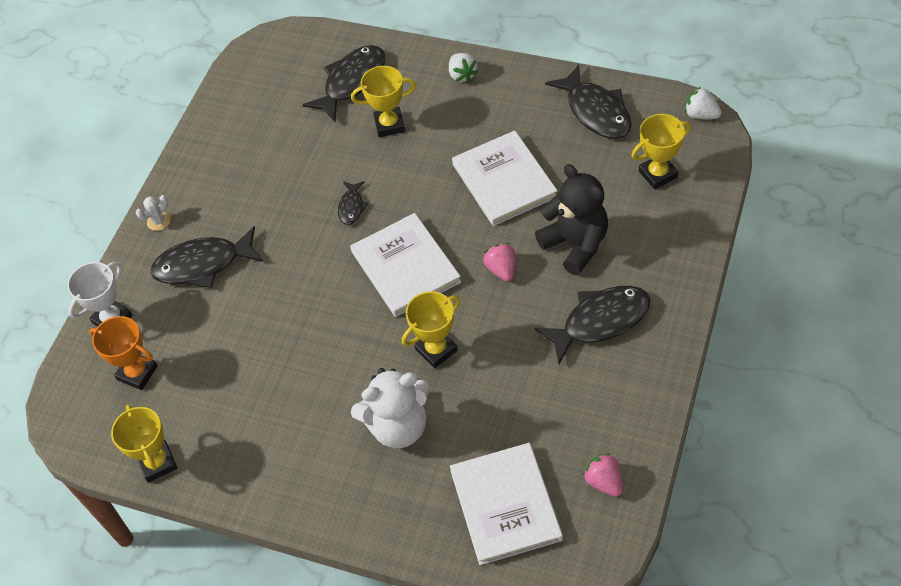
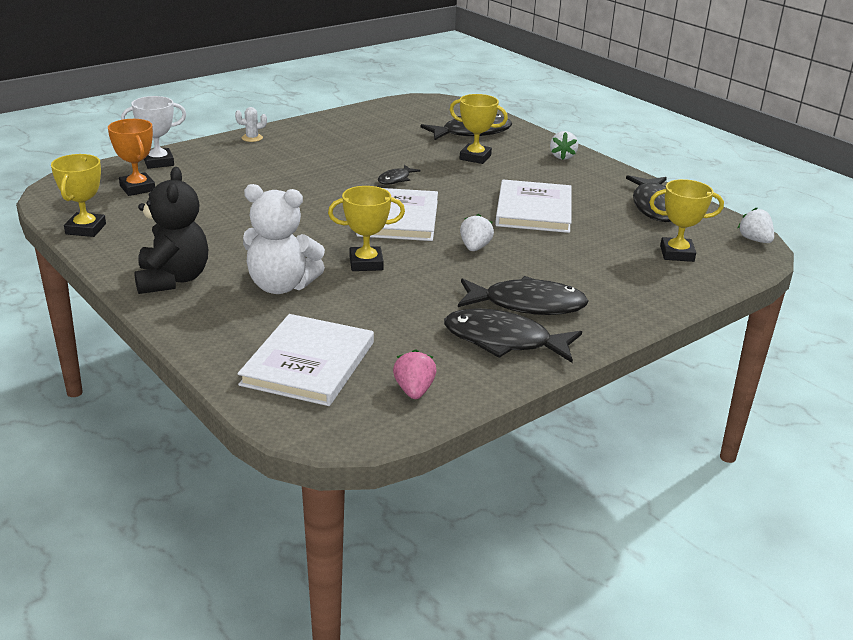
camera: 25 degrees right, 25 degrees down
black fish [150,226,264,288] -> black fish moved to [444,308,582,363]
pink strawberry [483,243,516,281] -> white strawberry [460,214,494,251]
black teddy bear [535,164,608,275] -> black teddy bear moved to [134,167,208,294]

